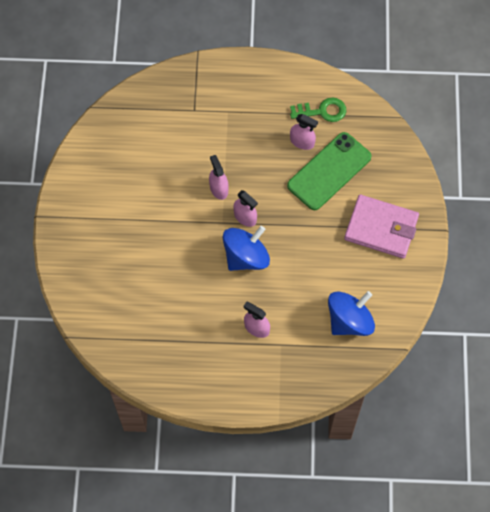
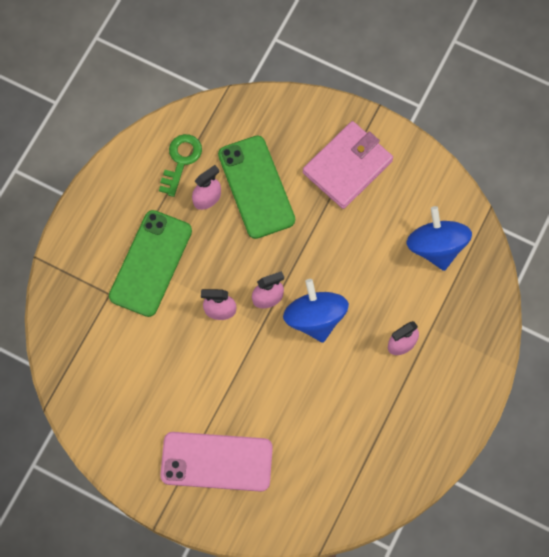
camera: 65 degrees left, 5 degrees up
none -> green phone [109,210,192,317]
none -> pink phone [160,432,273,492]

